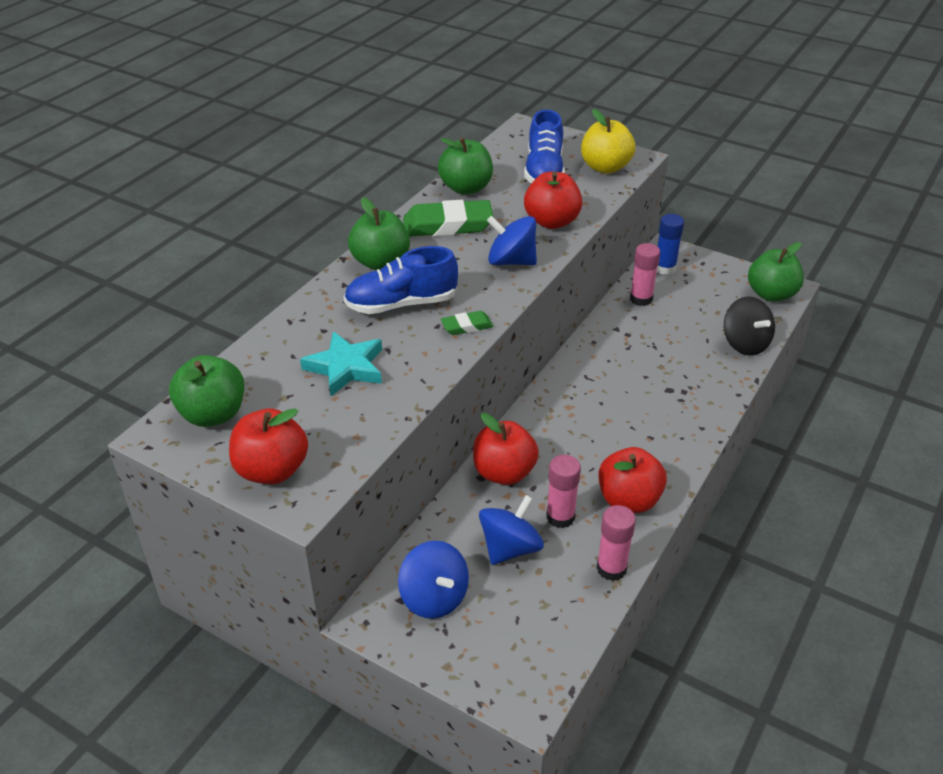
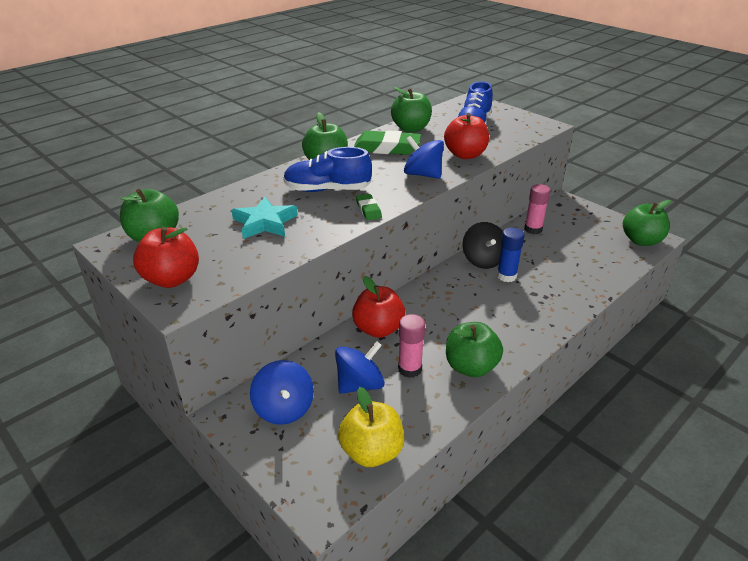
camera: 15 degrees right, 5 degrees down
green eraser [441,311,493,335] -> green eraser turned 75 degrees clockwise [356,194,382,220]
yellow apple [581,109,635,174] -> yellow apple moved to [338,387,404,467]
pink glue stick [597,505,636,581] -> none
red apple [598,447,667,513] -> green apple [446,322,503,377]
blue glue stick [657,214,684,275] -> blue glue stick moved to [497,227,525,282]
black spinning top [724,296,775,356] -> black spinning top moved to [463,222,503,269]

